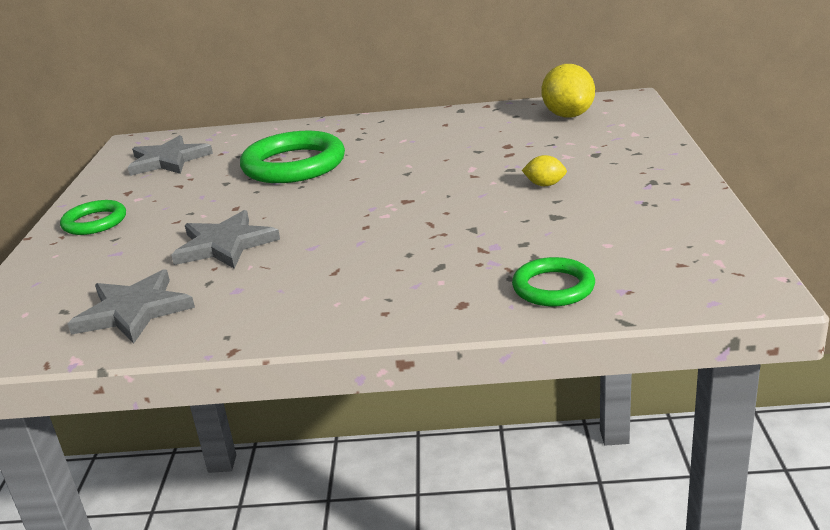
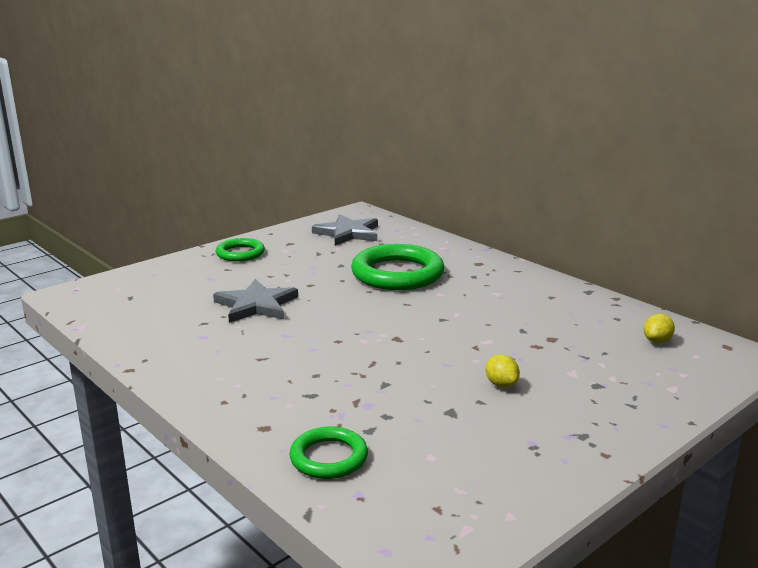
camera: 45 degrees right, 5 degrees down
grey star [68,269,195,344] -> none
yellow lemon [541,64,595,118] -> yellow lemon [644,314,675,343], size x0.50

